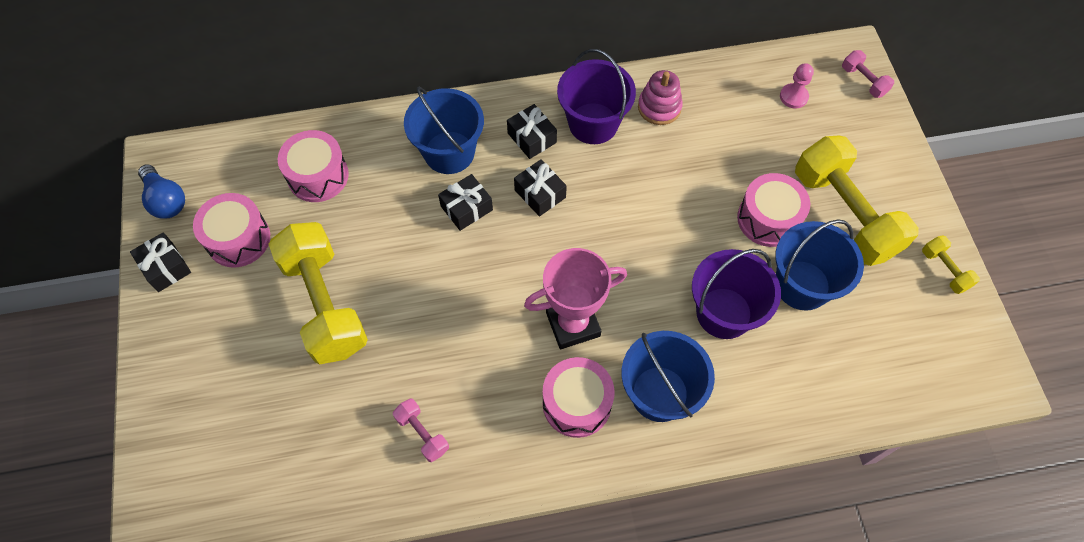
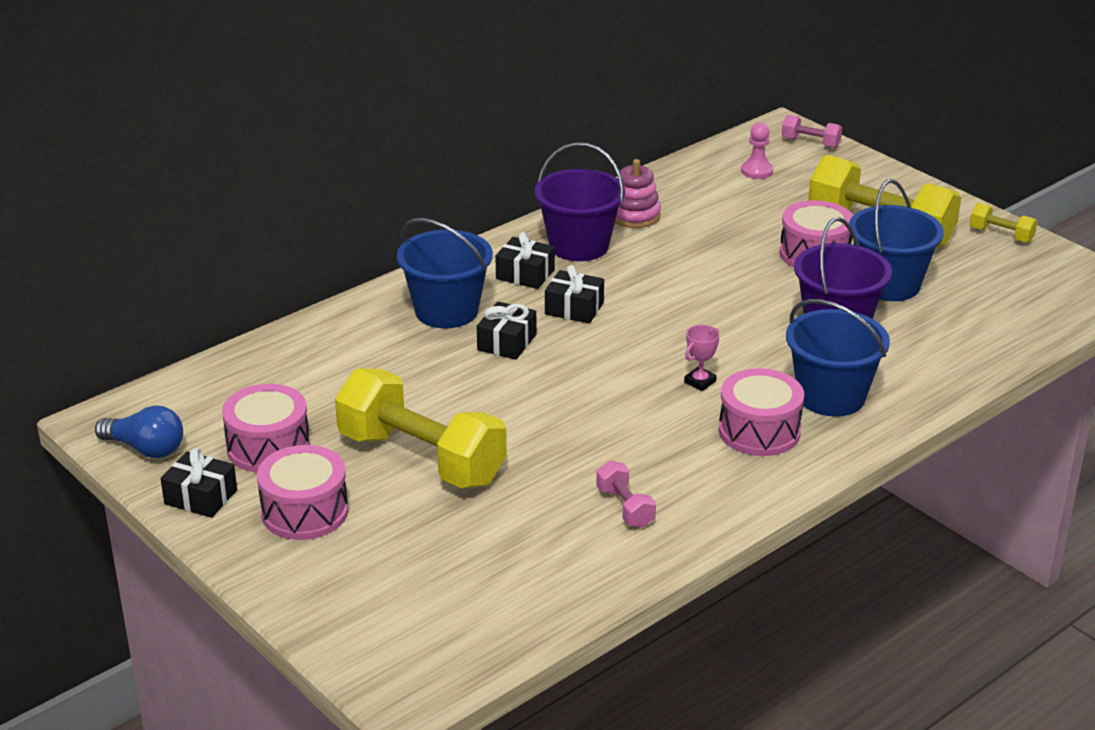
camera: 30 degrees left, 30 degrees down
pink drum [278,130,349,202] -> pink drum moved to [257,445,348,540]
pink dumbbell [393,399,449,462] -> pink dumbbell turned 45 degrees clockwise [596,460,656,528]
pink trophy [524,248,627,349] -> pink trophy [684,325,720,391], size x0.45

